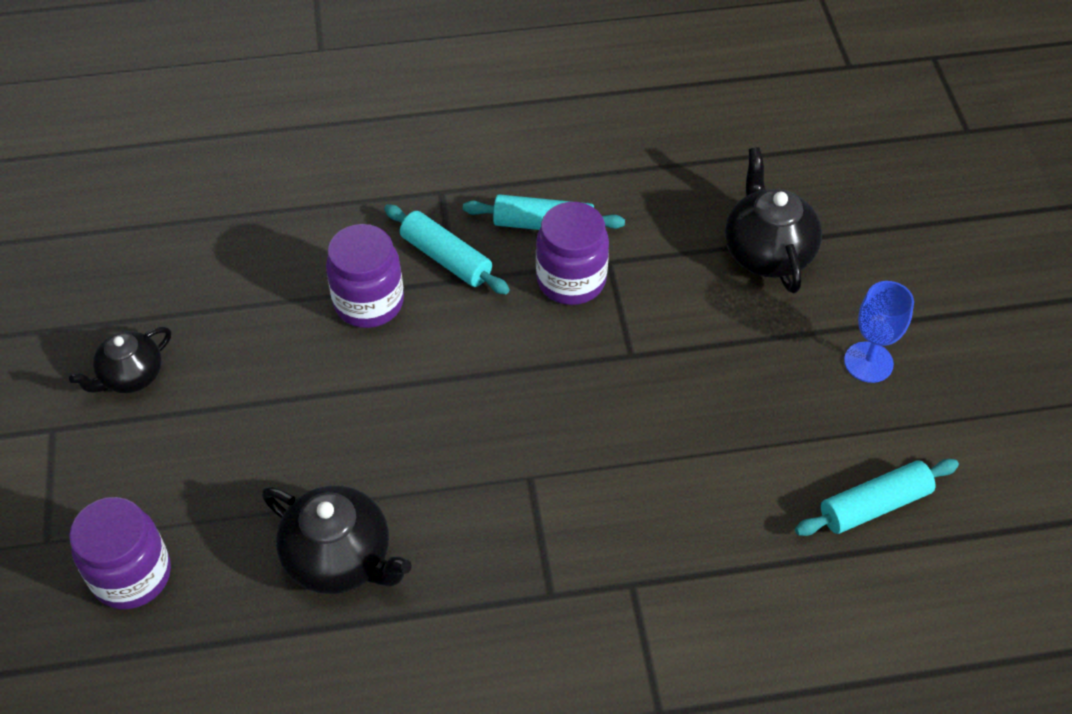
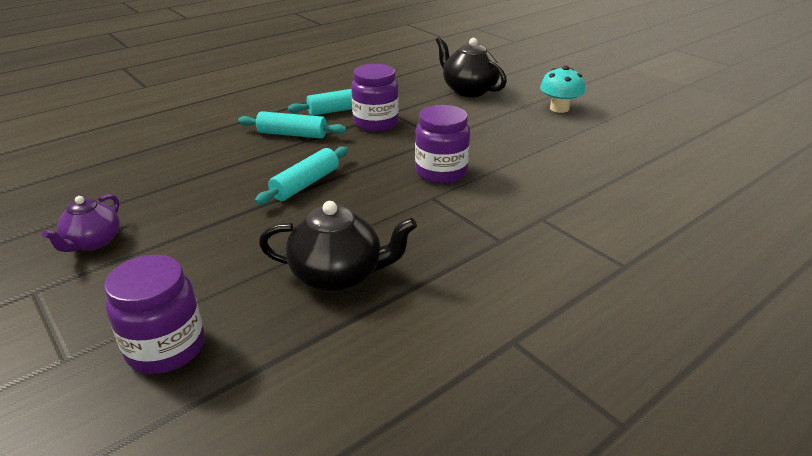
camera: 30 degrees left, 20 degrees down
black teapot [69,327,171,393] -> purple teapot [42,194,120,252]
purple jar [326,224,404,328] -> purple jar moved to [415,105,470,184]
turquoise rolling pin [795,459,959,536] -> turquoise rolling pin moved to [255,146,348,205]
blue goblet [844,281,914,383] -> turquoise mushroom [540,65,585,113]

